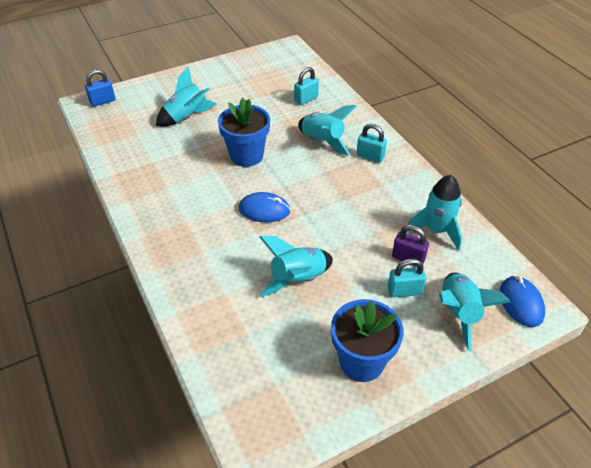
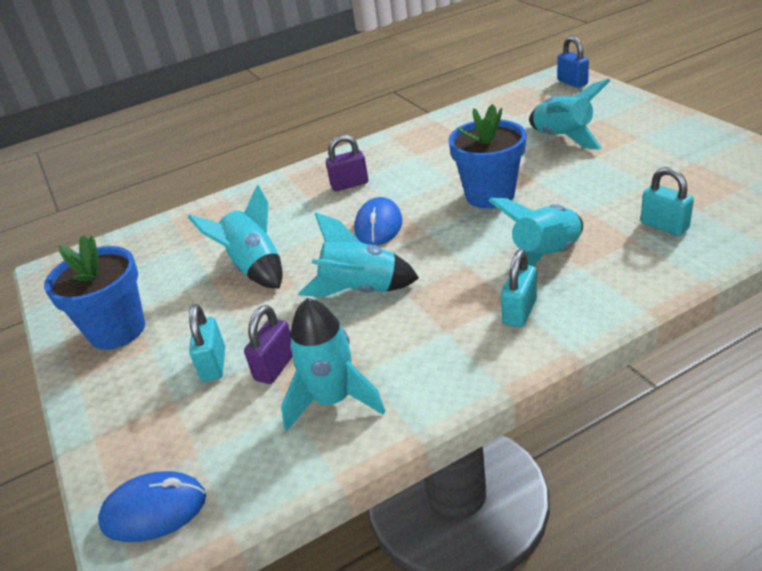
camera: 95 degrees right, 10 degrees down
turquoise rocket [439,273,510,351] -> turquoise rocket moved to [298,212,419,297]
none -> purple padlock [326,135,368,191]

